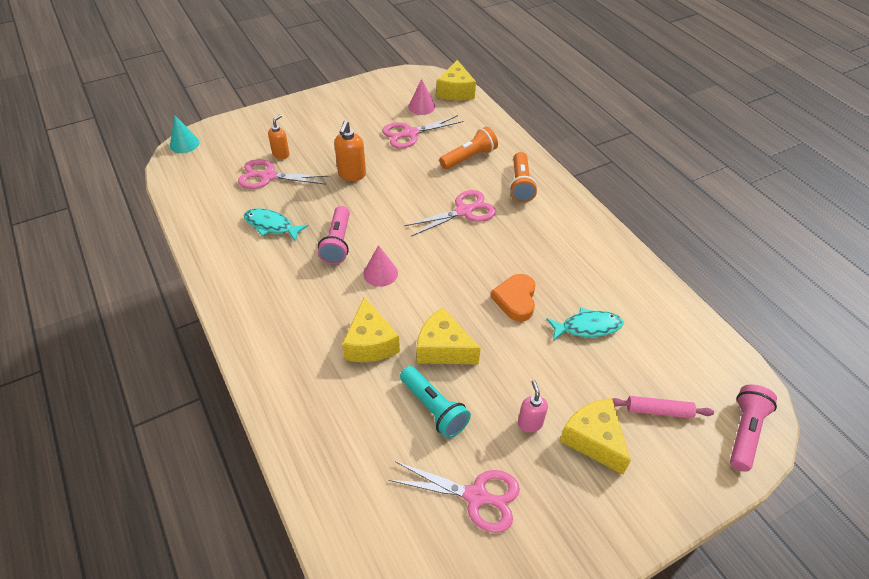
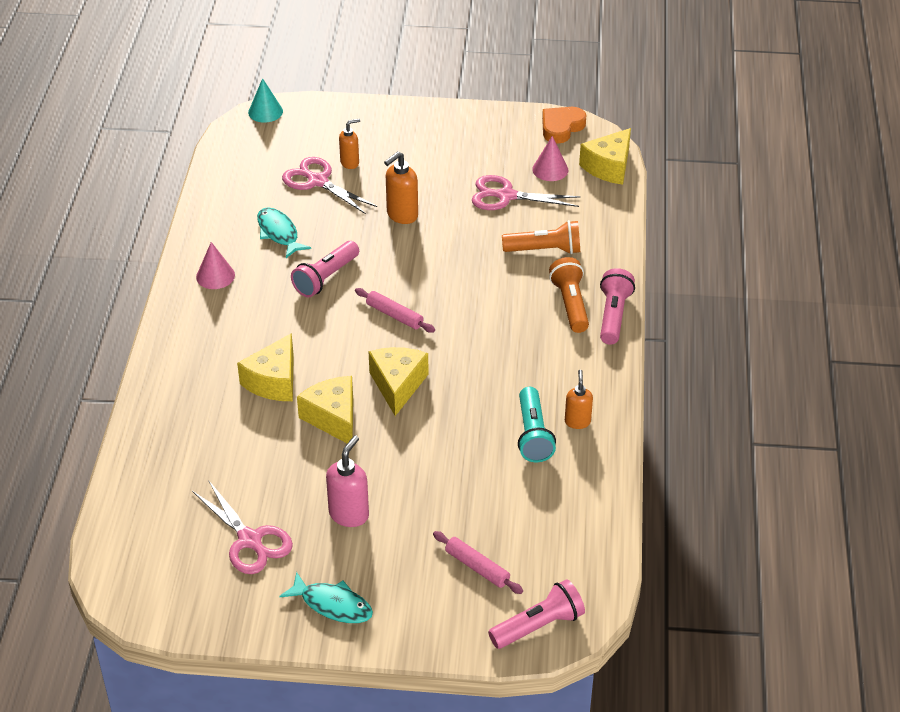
camera: 35 degrees right, 5 degrees down
pink cone [363,245,398,287] -> pink cone moved to [196,242,235,289]
turquoise flashlight [400,366,471,438] -> turquoise flashlight moved to [518,387,556,462]
pink scissors [404,190,496,236] -> none
orange heart [491,274,536,321] -> orange heart moved to [542,107,587,144]
orange flashlight [509,152,537,203] -> orange flashlight turned 135 degrees clockwise [549,257,589,333]
pink soap dispenser [518,380,548,432] -> pink soap dispenser [326,435,369,527], size x1.50
turquoise fish [546,307,624,341] -> turquoise fish moved to [280,572,373,623]
yellow cheese [560,398,631,475] -> yellow cheese moved to [368,347,429,416]
none -> pink rolling pin [355,288,435,333]
none -> orange soap dispenser [565,370,593,429]
none -> pink flashlight [600,268,635,345]

